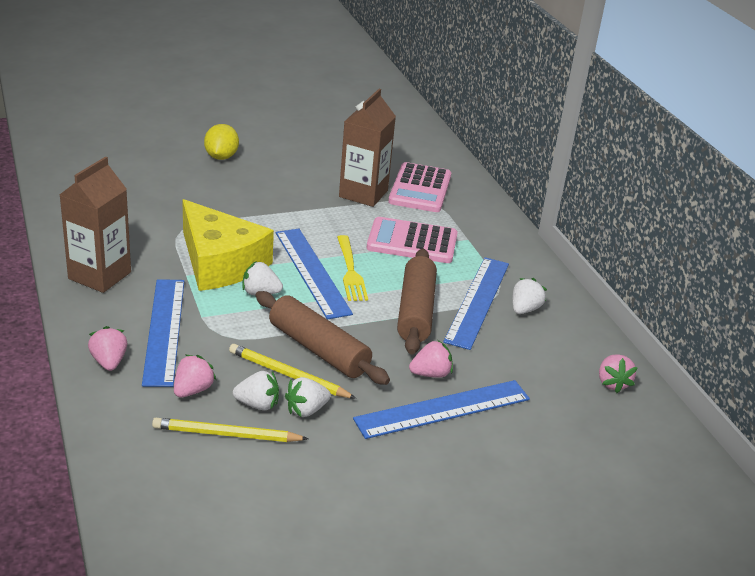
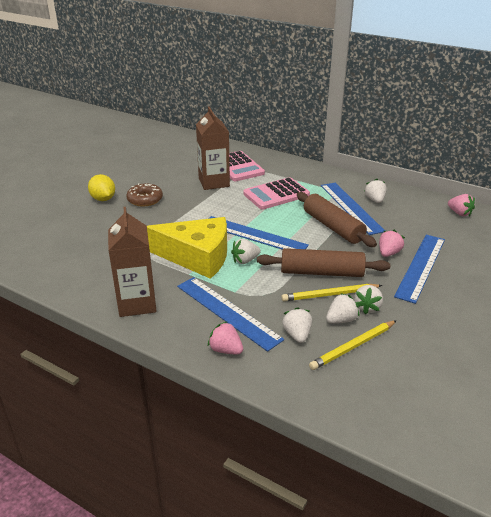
camera: 35 degrees left, 0 degrees up
pink strawberry [174,355,216,398] -> white strawberry [282,307,312,343]
yellow fork [337,235,368,301] -> none
none -> brown donut [126,183,163,207]

